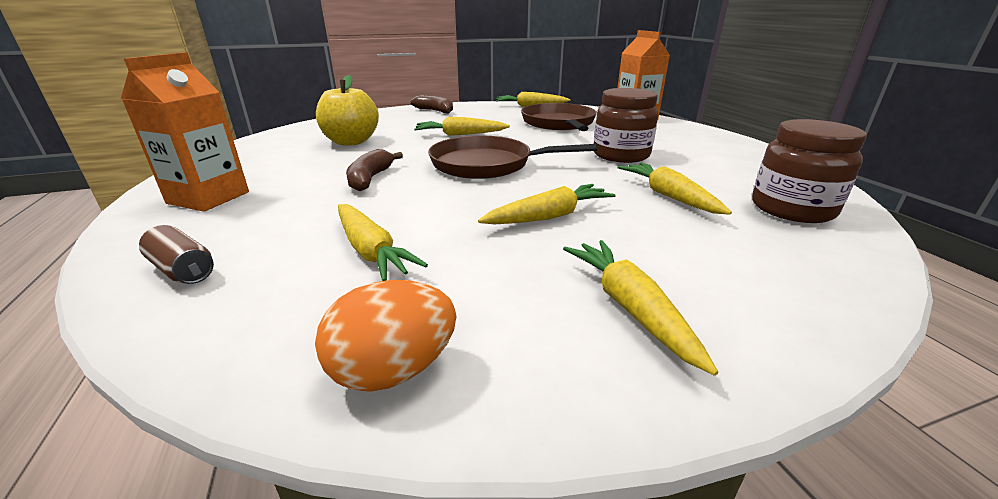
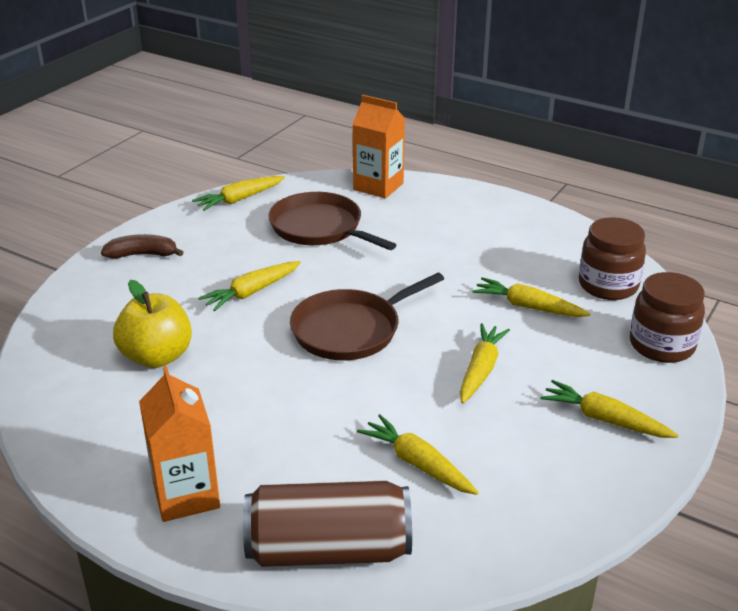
camera: 40 degrees left, 5 degrees up
brown can [139,225,214,284] -> brown can [243,480,412,567], size x2.32
orange egg [315,280,456,392] -> none
yellow carrot [338,204,428,281] -> yellow carrot turned 150 degrees counterclockwise [357,414,479,495]
brown banana [346,149,403,191] -> none
brown jar [594,88,658,163] -> brown jar moved to [630,272,705,363]

